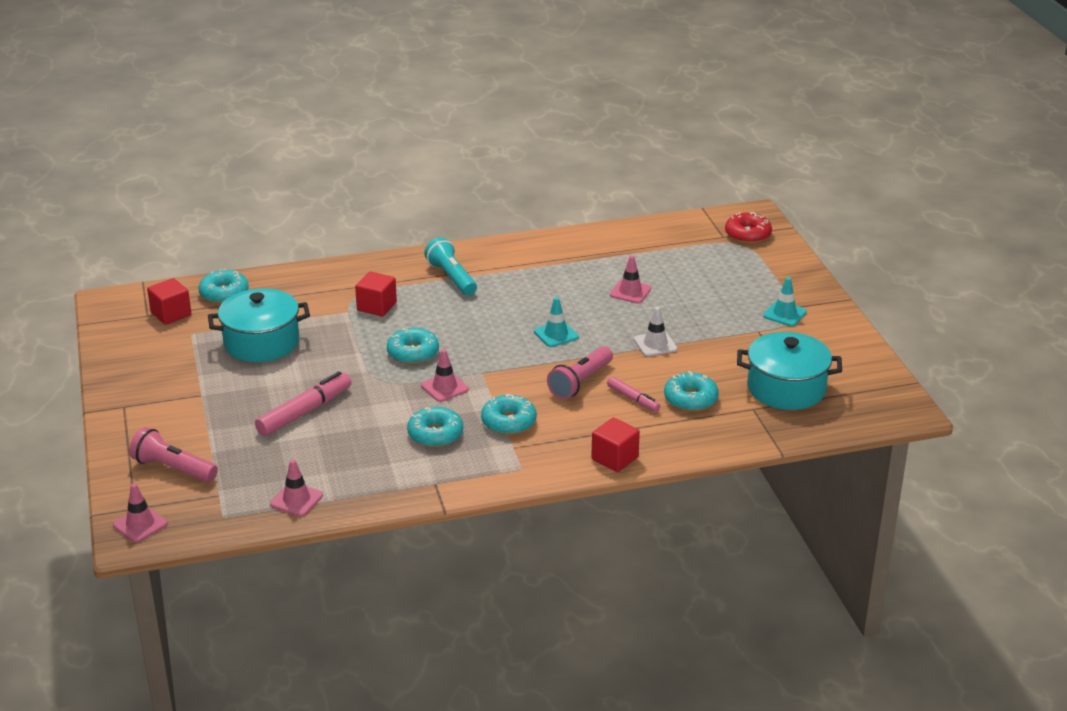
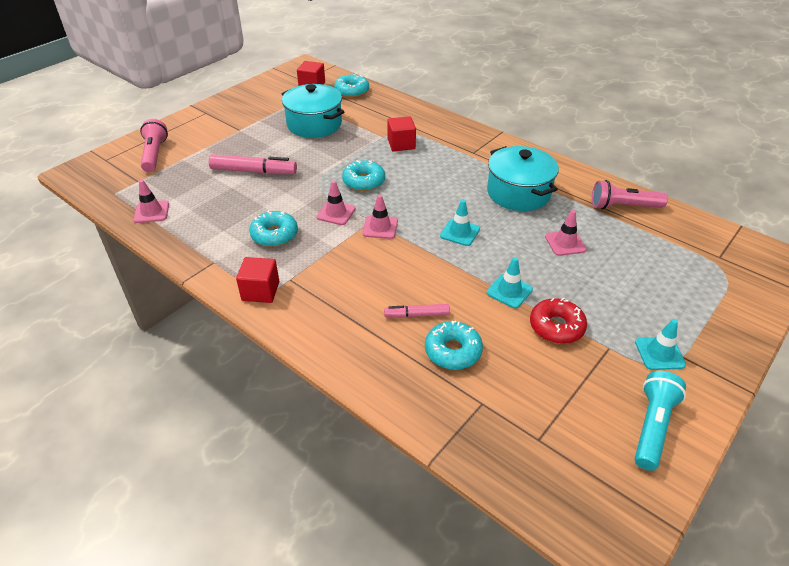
camera: 55 degrees right, 10 degrees up
pink traffic cone [113,483,168,542] -> pink traffic cone moved to [363,194,398,239]
turquoise flashlight [424,237,477,296] -> turquoise flashlight moved to [635,371,686,471]
turquoise donut [481,394,537,435] -> none
pink flashlight [547,346,613,399] -> pink flashlight moved to [592,180,668,210]
red cube [591,418,640,472] -> red cube moved to [236,257,279,303]
pink marker [607,376,660,412] -> pink marker turned 75 degrees clockwise [384,304,450,318]
white traffic cone [634,307,677,356] -> turquoise traffic cone [487,257,533,308]
red donut [725,212,772,244] -> red donut moved to [530,298,587,344]
turquoise pot [737,332,842,410] -> turquoise pot moved to [487,146,559,211]

